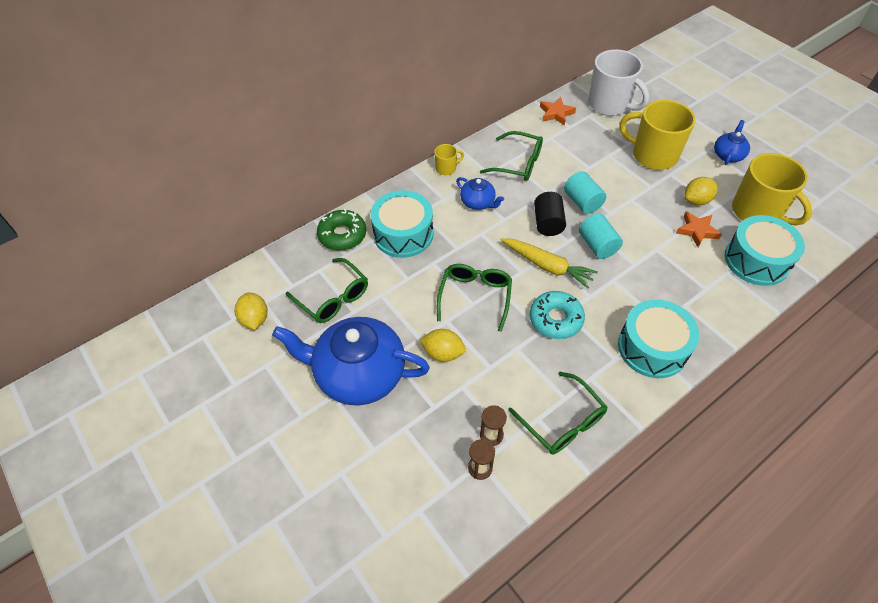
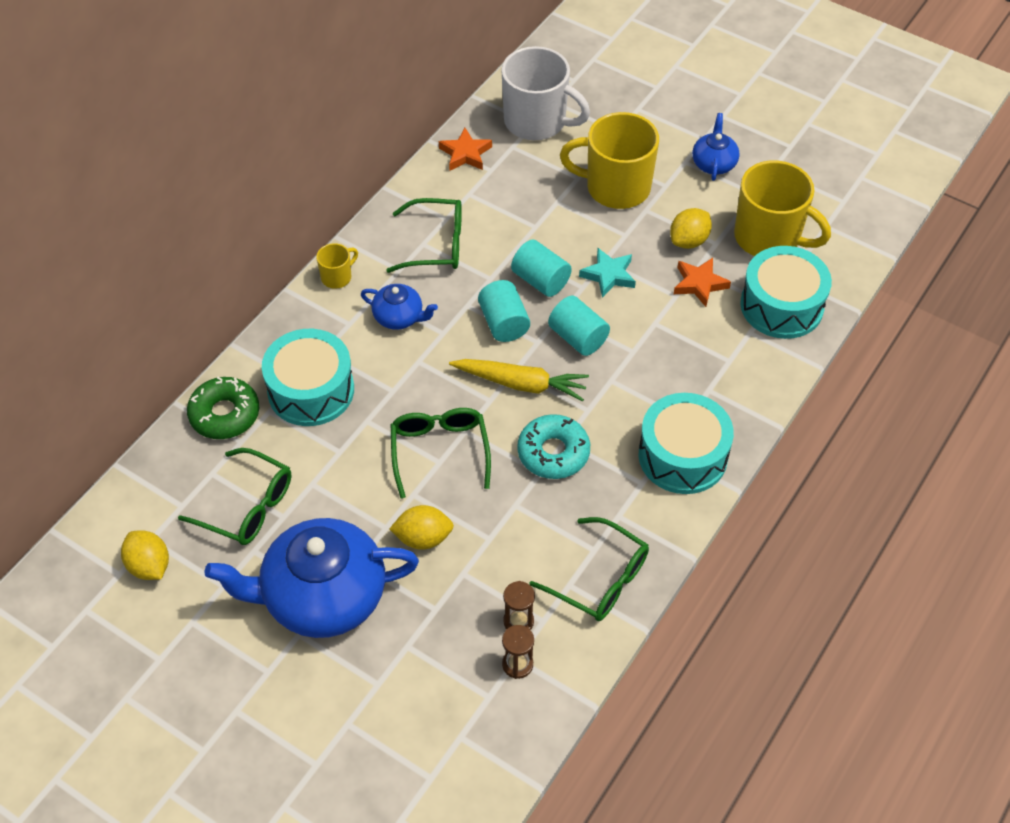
camera: 20 degrees left, 0 degrees up
black cylinder [534,192,566,236] -> turquoise cylinder [478,280,530,342]
none -> turquoise star [579,248,636,298]

